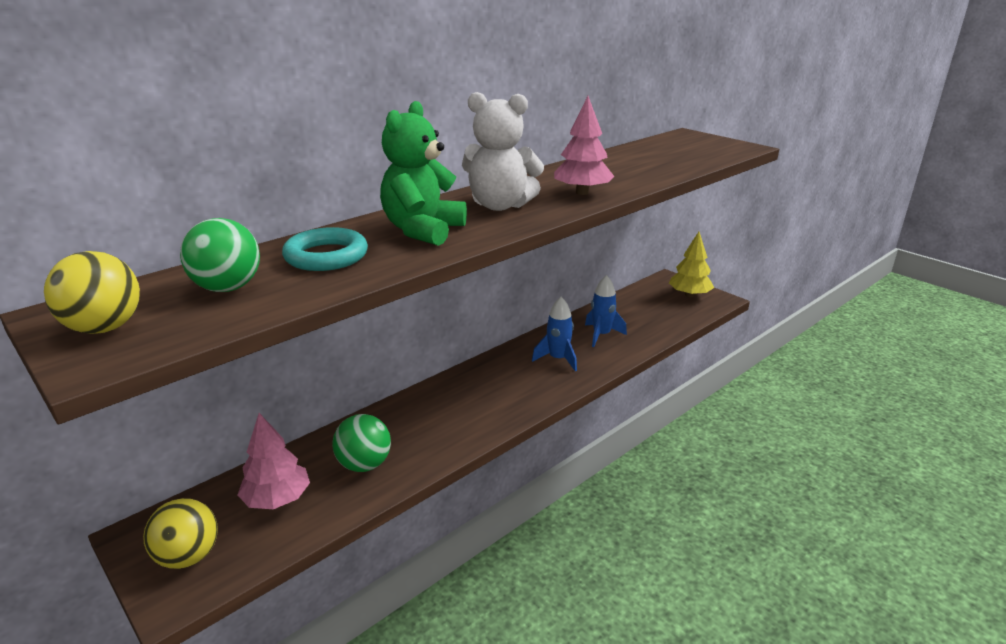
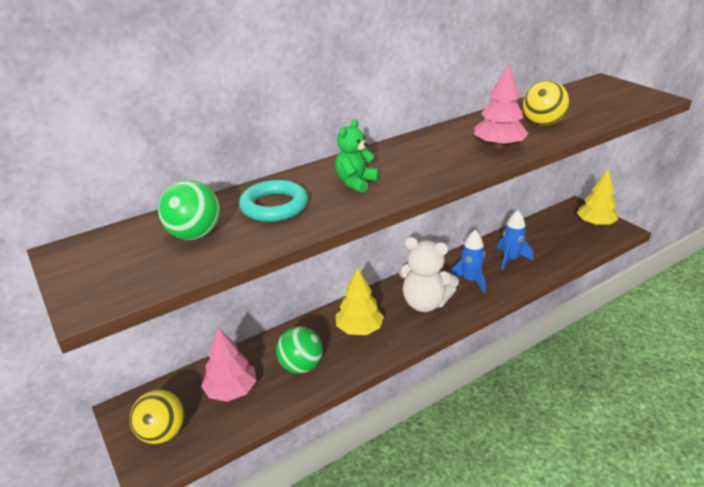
camera: 10 degrees right, 5 degrees up
yellow ball [44,251,140,334] -> yellow ball moved to [523,80,569,125]
green teddy bear [380,101,467,246] -> green teddy bear [335,119,379,193], size x0.61
white teddy bear [462,92,544,211] -> white teddy bear moved to [399,237,459,312]
none -> yellow tree [335,268,384,335]

